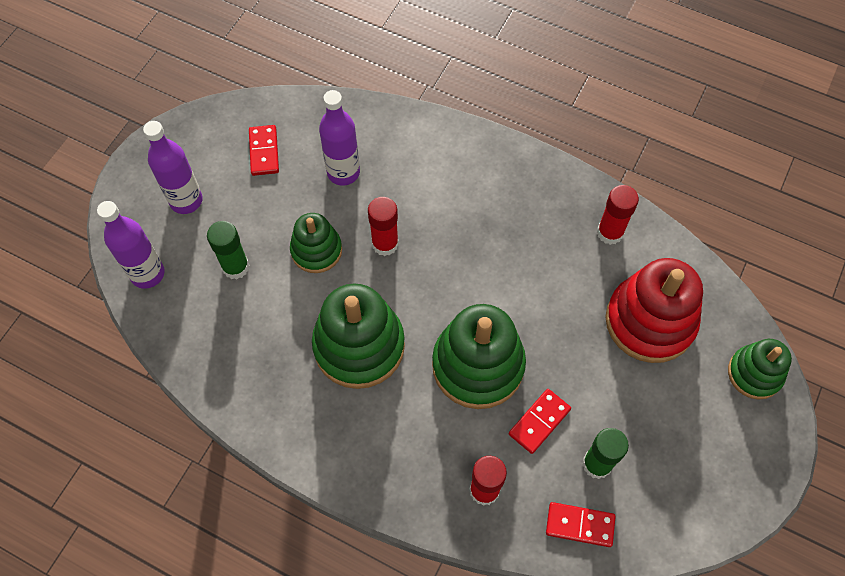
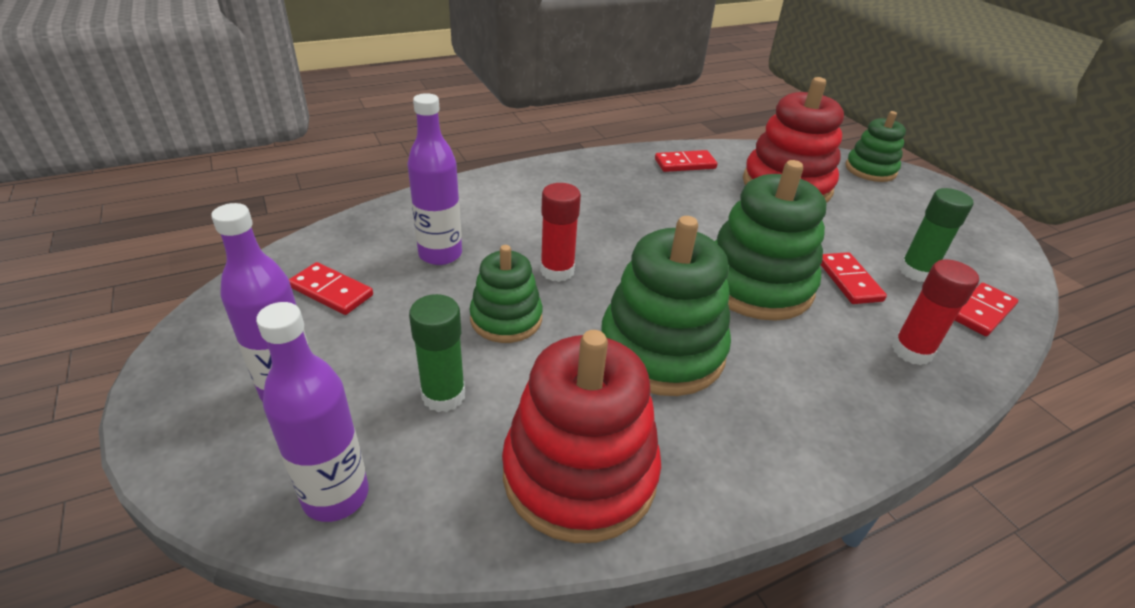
camera: 55 degrees left, 25 degrees down
red glue stick [597,185,639,245] -> red domino [655,150,717,172]
none -> red stacking toy [502,330,661,543]

